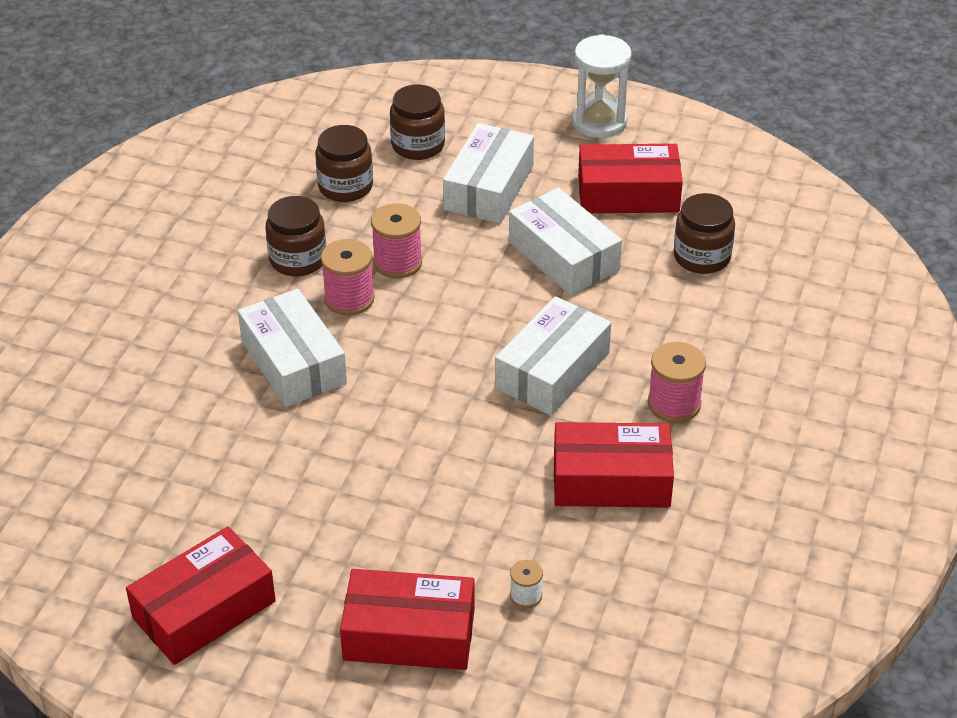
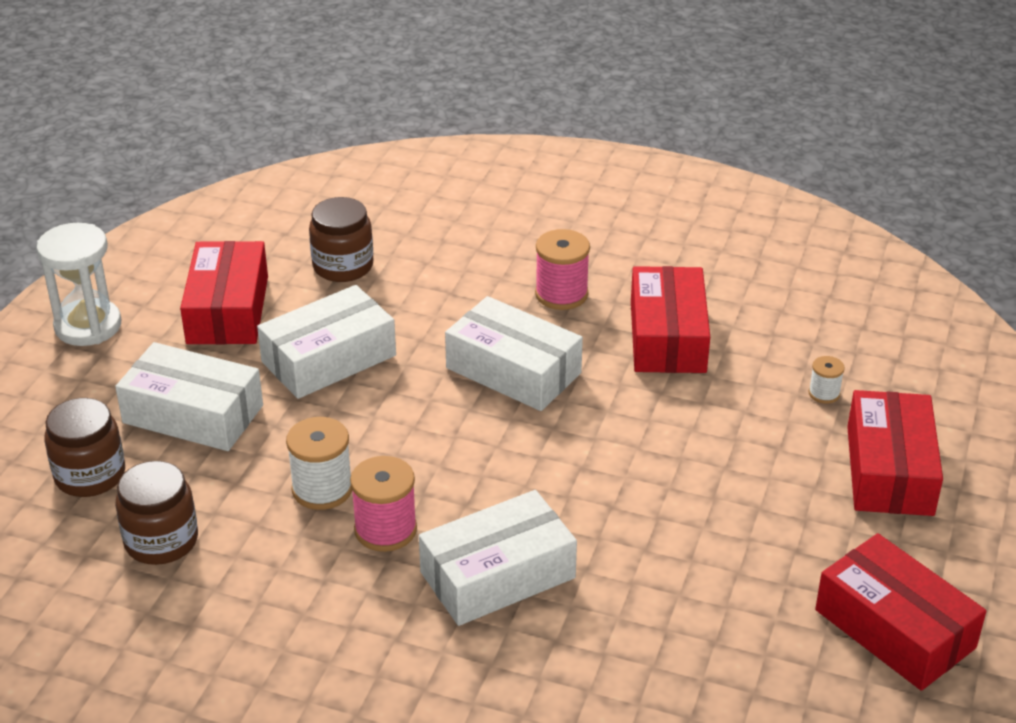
camera: 90 degrees left, 5 degrees down
brown jar [265,196,326,276] -> none
pink spool [371,203,422,278] -> white spool [286,417,352,510]

